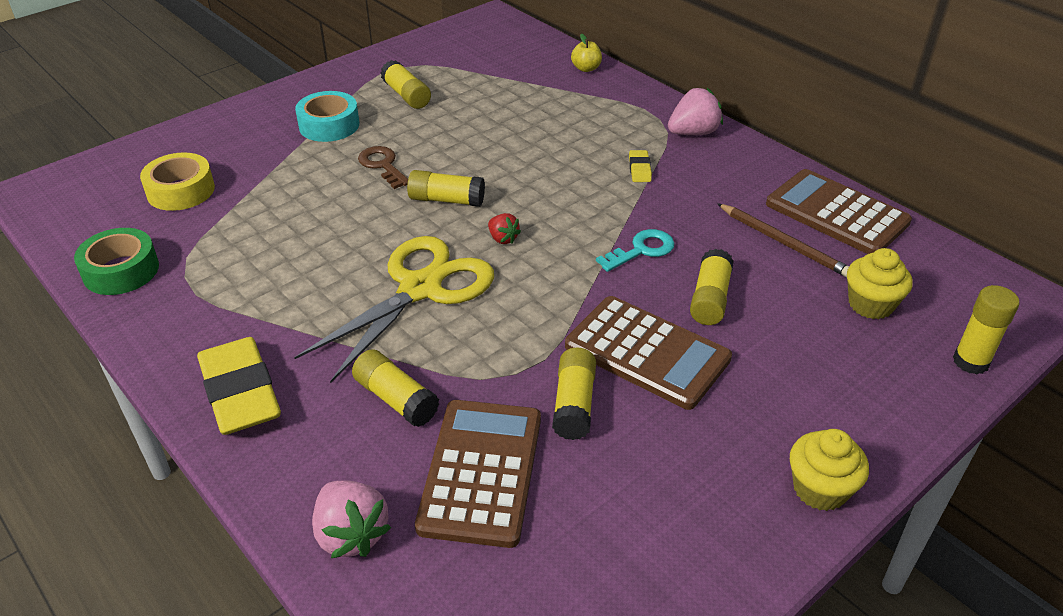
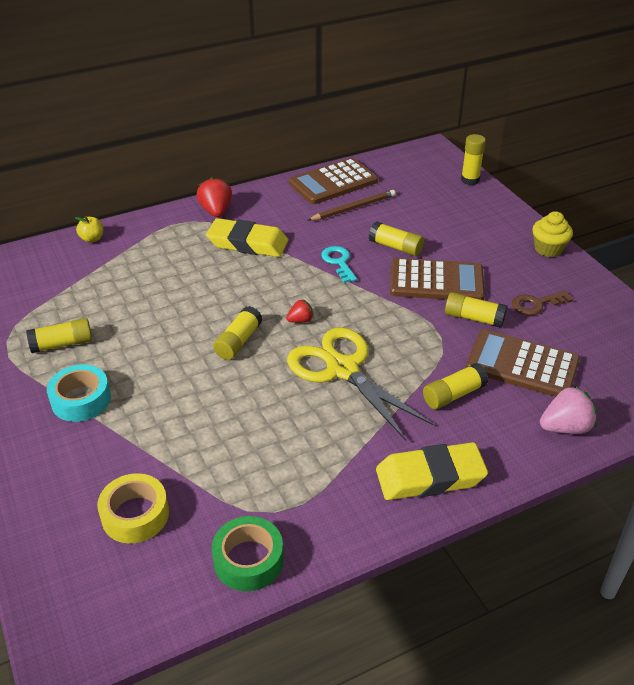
camera: 75 degrees left, 0 degrees up
brown key [358,146,408,189] -> brown key moved to [512,291,573,315]
brown calculator [565,296,732,410] -> brown calculator turned 45 degrees clockwise [390,258,485,300]
yellow eraser [629,150,652,182] -> yellow eraser [206,218,288,257], size x2.31
pink strawberry [668,88,723,135] -> red strawberry [197,177,232,217]
yellow cupcake [847,248,912,319] -> none

